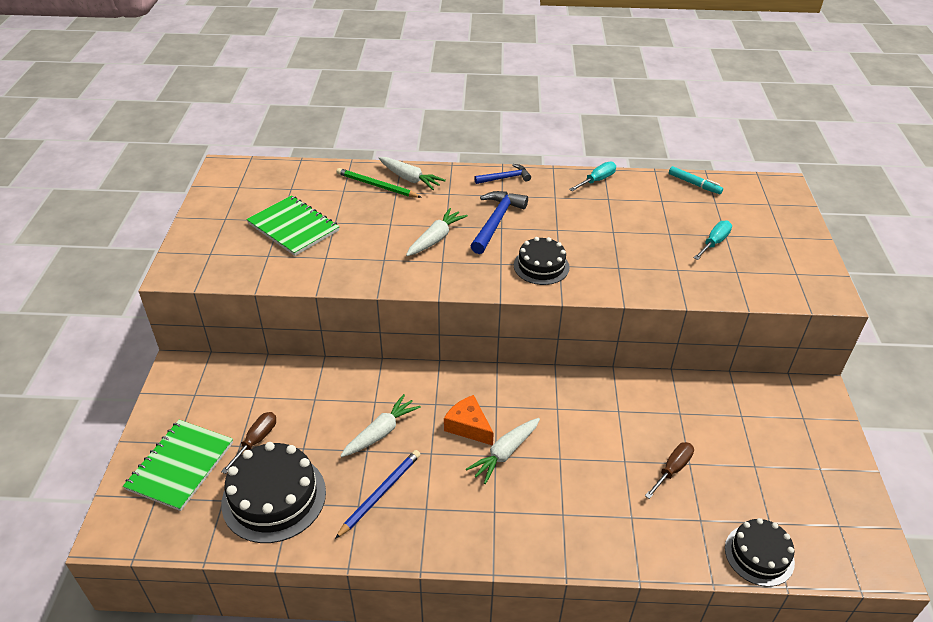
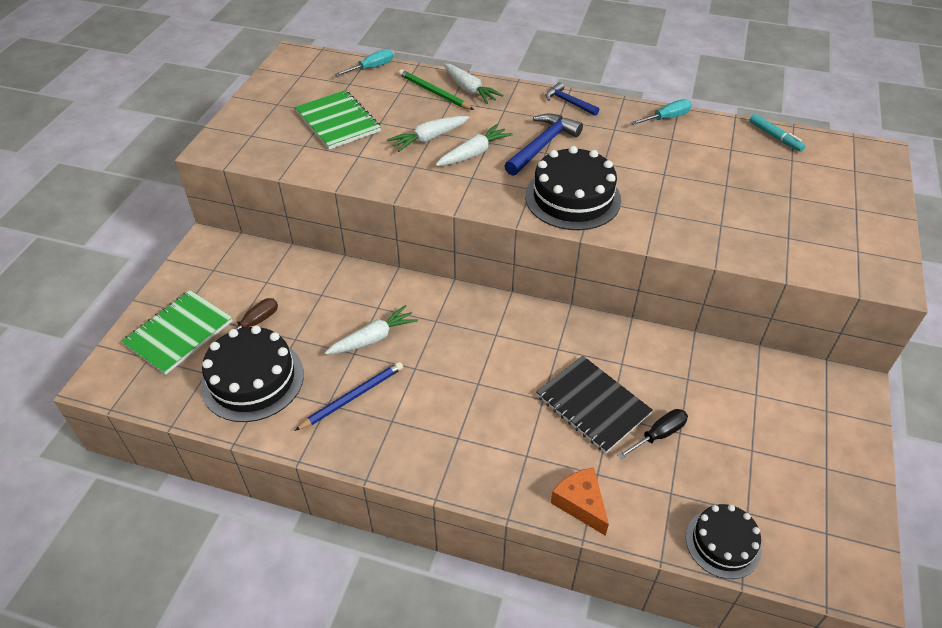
camera: 15 degrees right, 5 degrees up
orange cheese [444,395,494,446] -> orange cheese moved to [551,468,609,536]
white carrot [466,418,540,484] -> white carrot moved to [387,116,469,152]
blue hammer [474,164,531,184] -> blue hammer turned 135 degrees counterclockwise [546,82,599,116]
black cake [514,237,570,285] -> black cake [525,146,621,230], size x1.60
brown screwdriver [645,442,694,499] -> black screwdriver [617,409,688,459]
turquoise screwdriver [694,220,732,260] -> turquoise screwdriver moved to [335,49,393,76]
none -> black notebook [536,356,653,453]

